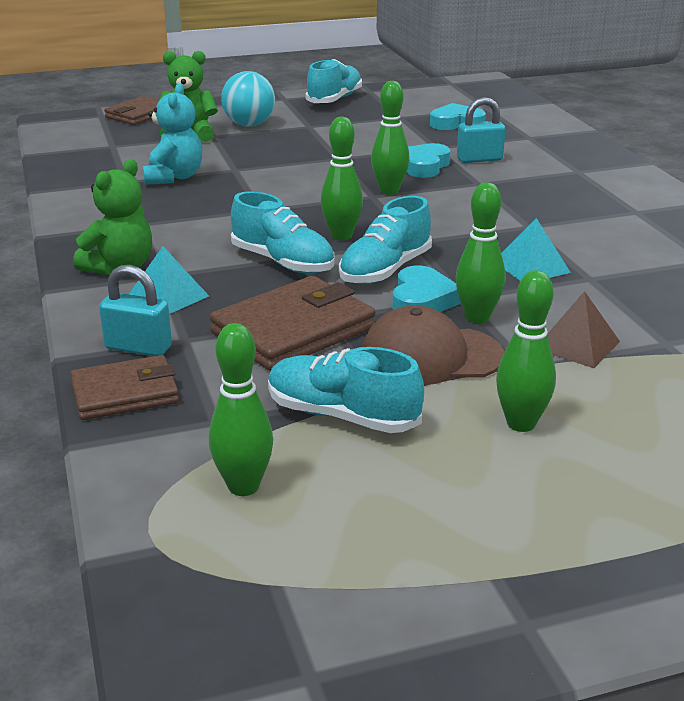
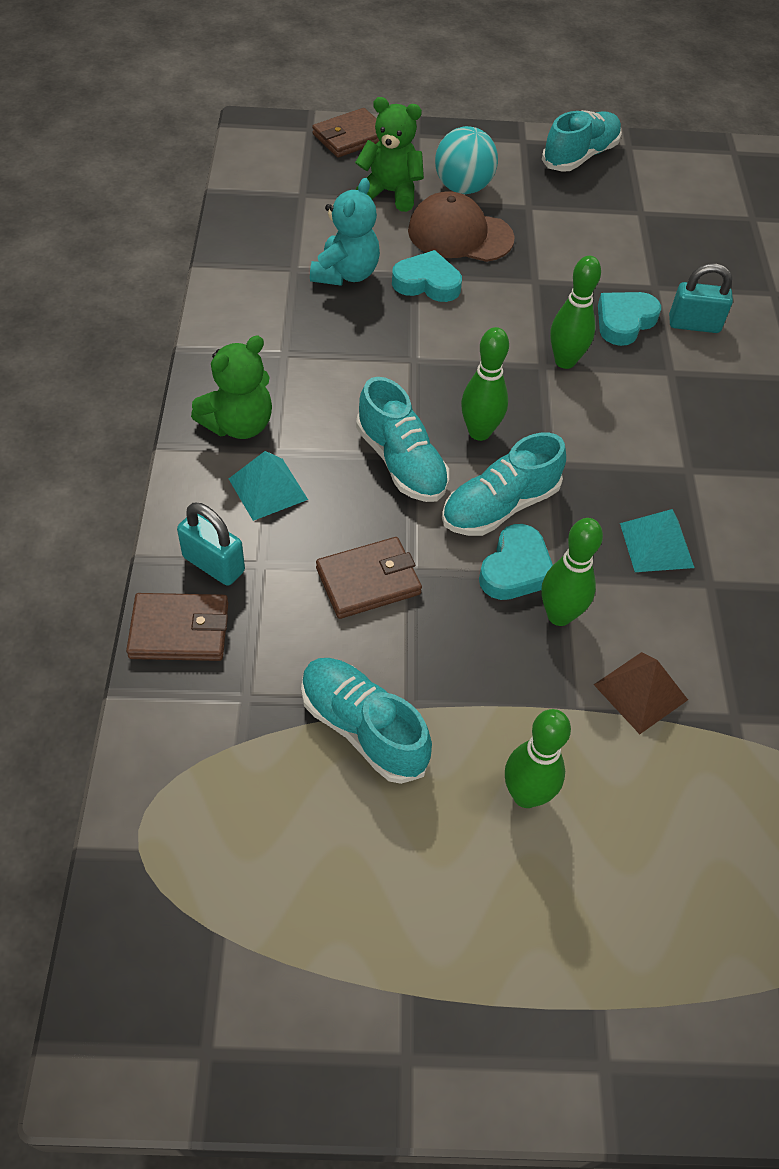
camera: 15 degrees right, 25 degrees up
brown wallet [209,276,376,371] -> brown wallet [316,537,422,619], size x0.65
green bowling pin [209,323,273,496] -> none
brown cap [363,305,504,385] -> brown cap moved to [408,191,515,262]
turquoise heart [430,103,486,130] -> turquoise heart moved to [392,250,462,302]

